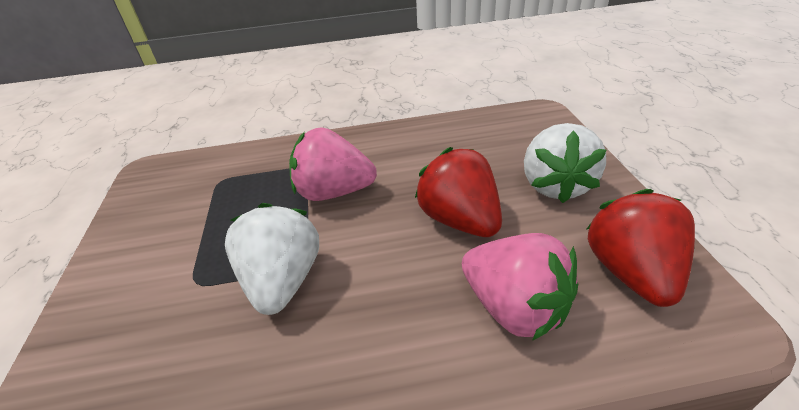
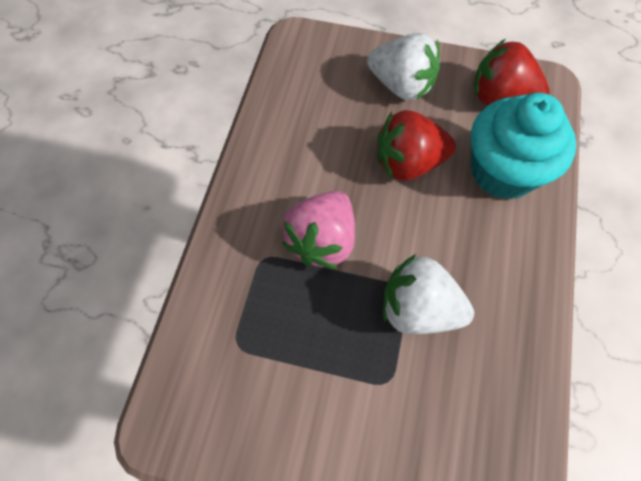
camera: 70 degrees left, 25 degrees up
pink strawberry [462,233,578,341] -> turquoise cupcake [471,92,576,200]

